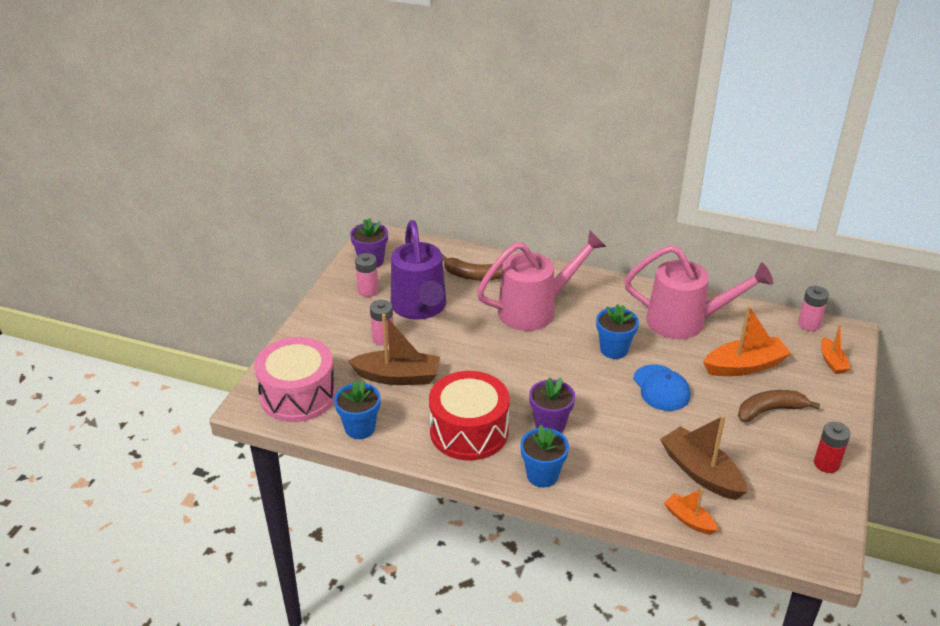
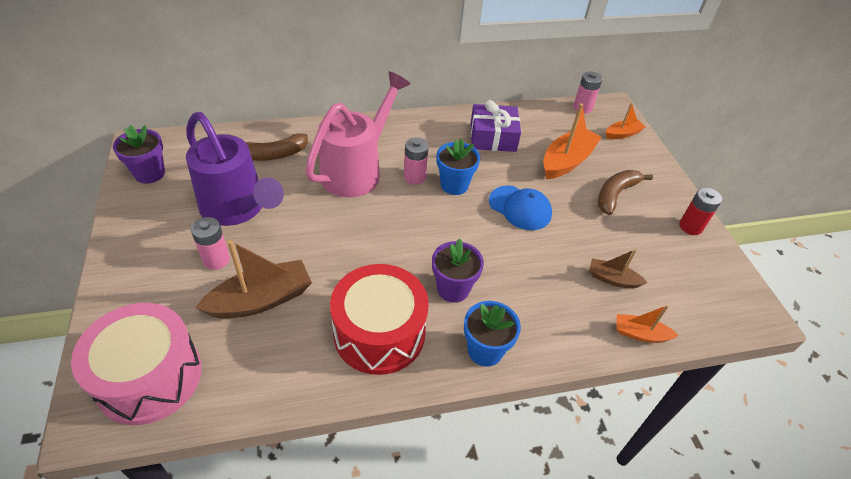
camera: 35 degrees left, 10 degrees up
blue flower pot [334,380,381,439] -> none
pink battery [355,253,379,297] -> pink battery moved to [404,137,429,185]
pink watering can [624,245,773,339] -> purple gift [471,100,521,152]
brown boat [660,415,747,500] -> brown boat [589,249,647,288], size x0.56
orange boat [821,324,851,374] -> orange boat turned 75 degrees counterclockwise [606,103,645,139]

